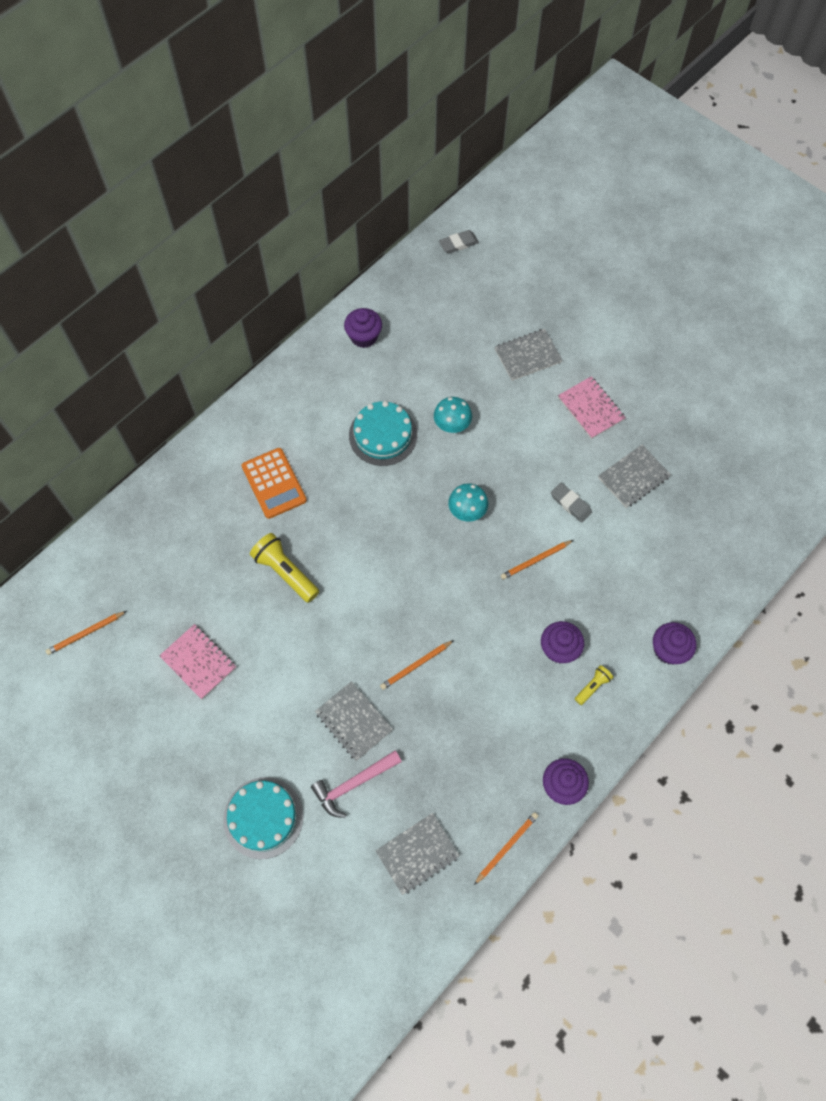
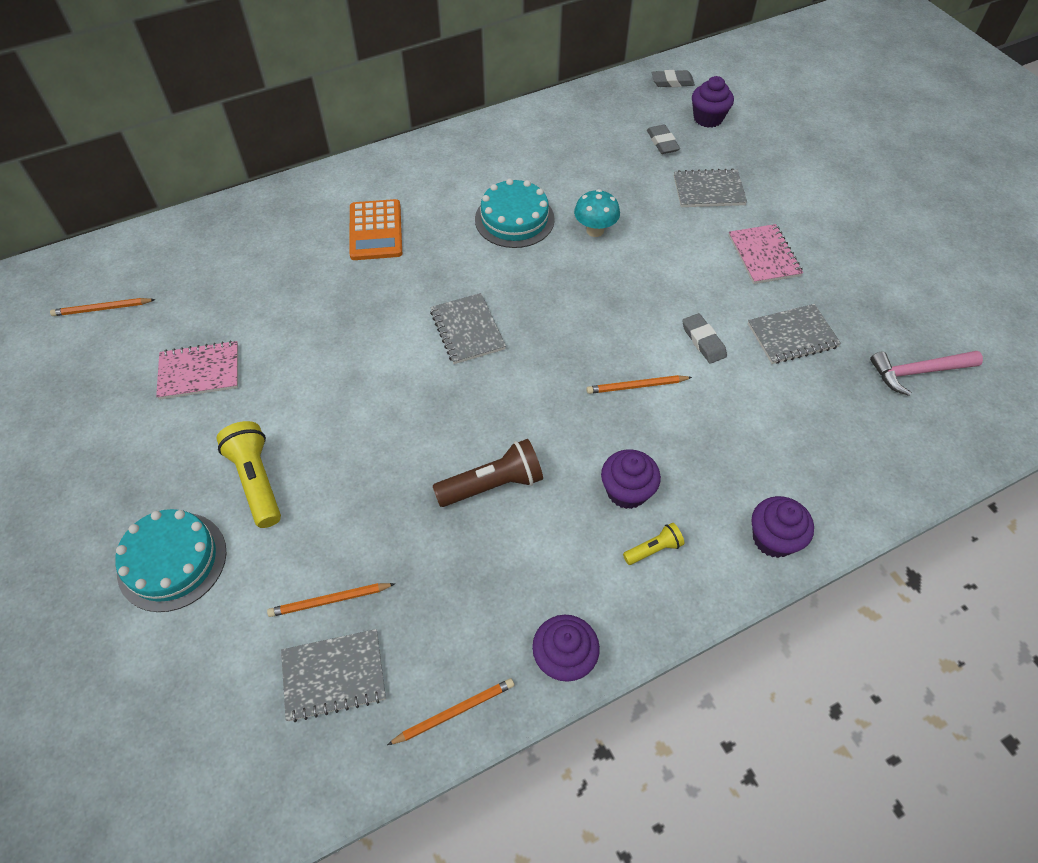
camera: 20 degrees right, 10 degrees down
pink notebook [159,624,236,699] -> pink notebook turned 75 degrees counterclockwise [156,340,238,400]
yellow flashlight [250,533,319,603] -> yellow flashlight moved to [217,421,281,528]
pink hammer [311,750,402,818] -> pink hammer moved to [870,351,983,396]
grey notebook [315,681,393,761] -> grey notebook moved to [430,293,506,364]
purple cupcake [344,308,382,348] -> purple cupcake moved to [692,76,734,128]
orange pencil [380,640,454,690] -> orange pencil moved to [267,583,395,617]
turquoise mushroom [448,483,488,522] -> none
none -> brown flashlight [433,439,543,507]
none -> grey eraser [647,124,680,154]

